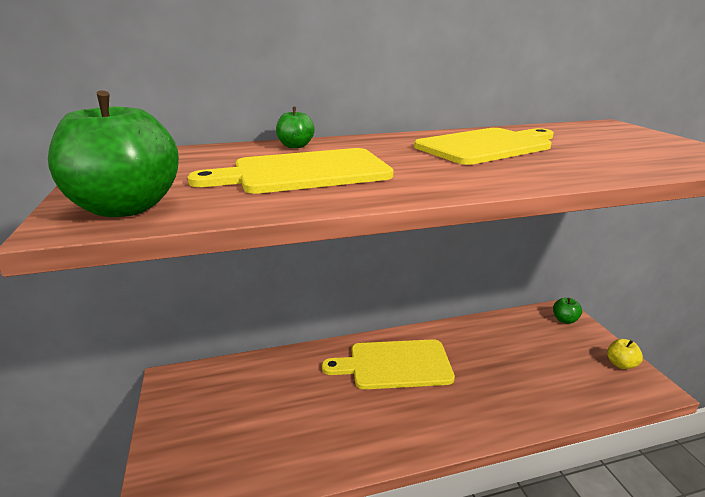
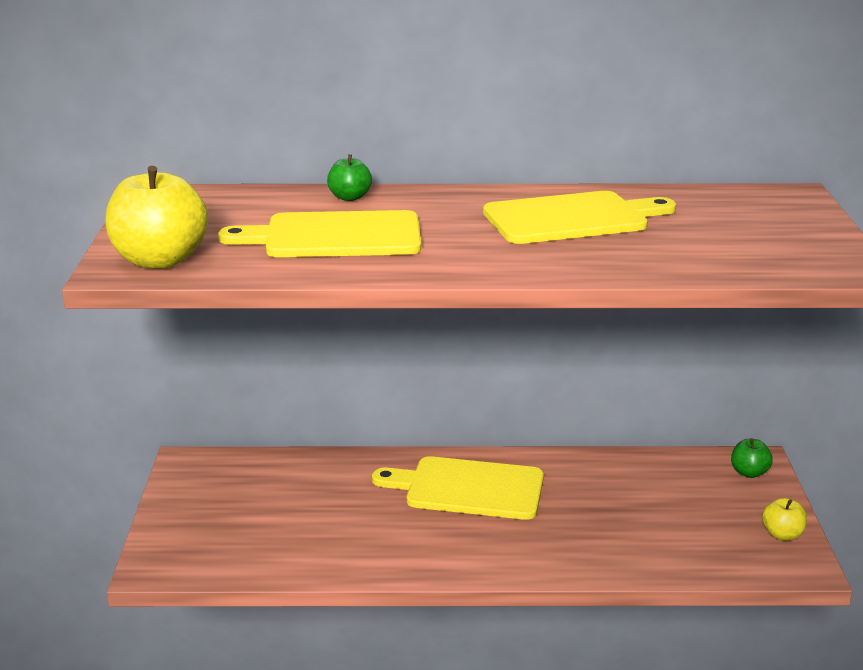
camera: 15 degrees right, 0 degrees up
green apple [48,91,179,217] -> yellow apple [106,166,208,269]

